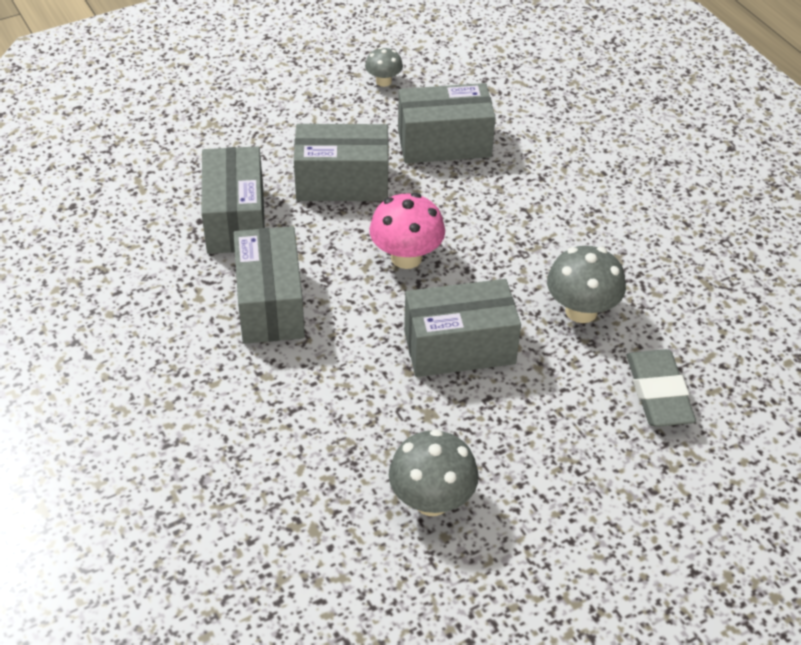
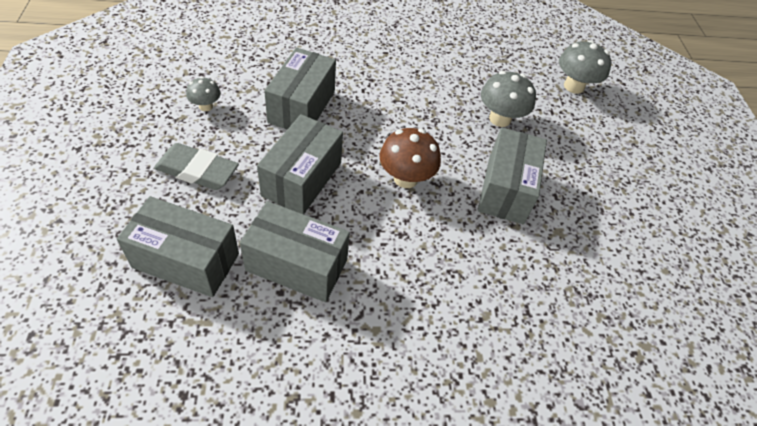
camera: 70 degrees left, 5 degrees up
grey box [233,226,305,344] -> grey box moved to [117,196,239,297]
pink mushroom [369,193,445,269] -> brown mushroom [379,128,441,188]
grey mushroom [389,429,479,516] -> grey mushroom moved to [559,40,612,94]
grey eraser [627,349,696,427] -> grey eraser moved to [154,143,239,190]

